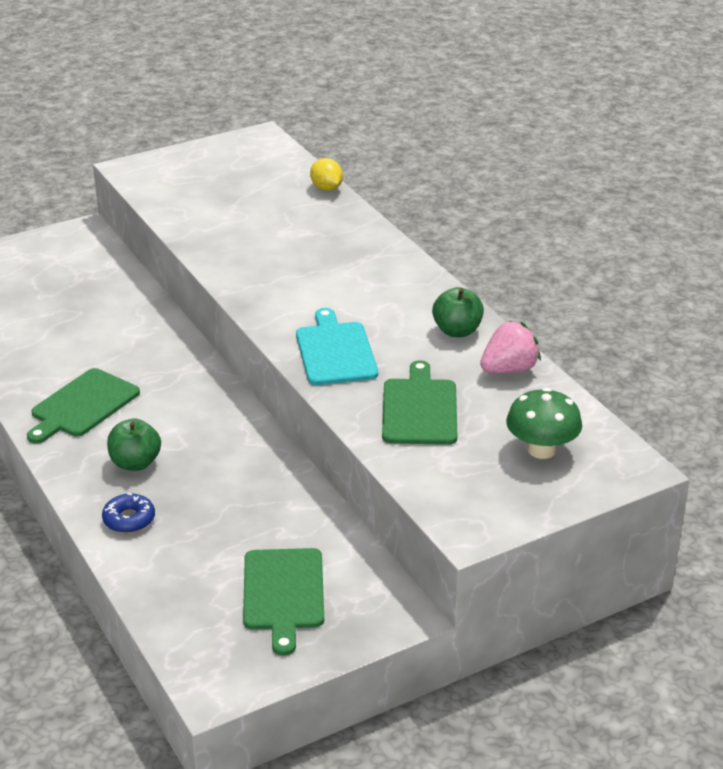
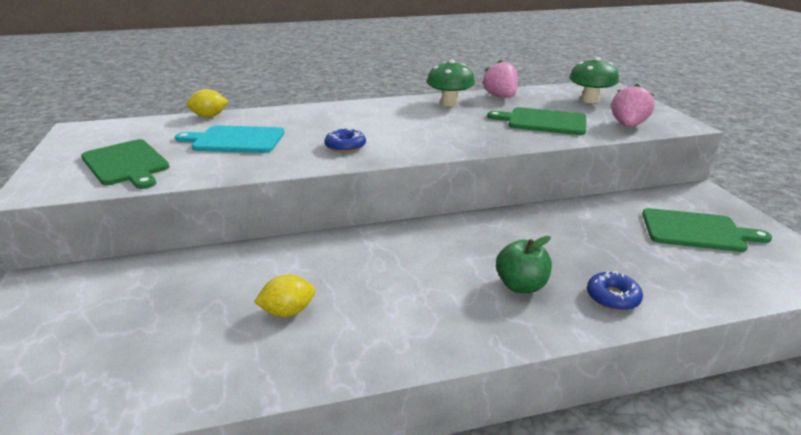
camera: 75 degrees left, 5 degrees down
green cutting board [27,368,140,443] -> green cutting board moved to [81,139,170,189]
turquoise cutting board [296,308,378,385] -> turquoise cutting board moved to [175,125,285,153]
green apple [432,287,484,337] -> green mushroom [427,60,475,106]
none -> yellow lemon [254,274,315,317]
none -> blue donut [325,129,366,153]
none -> pink strawberry [611,84,655,127]

